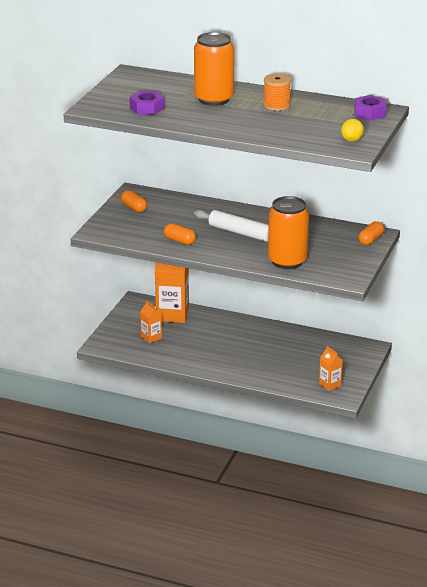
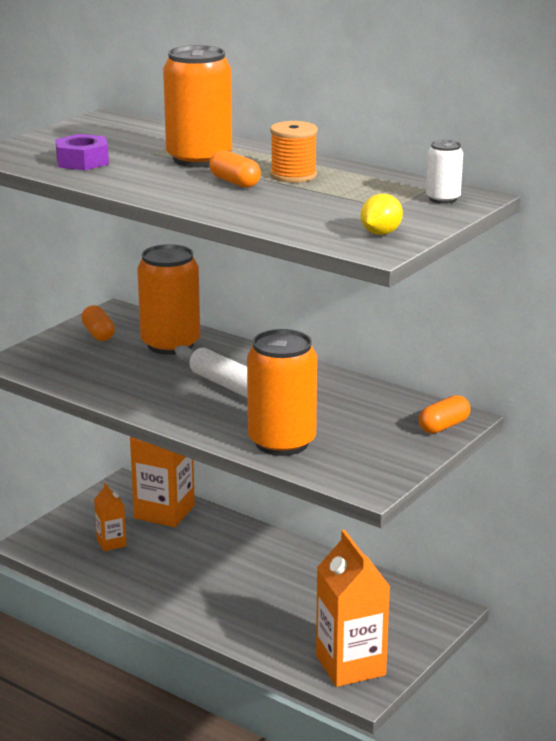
camera: 15 degrees right, 5 degrees down
orange capsule [163,223,196,245] -> orange capsule moved to [209,150,261,188]
orange carton [319,346,343,391] -> orange carton [316,530,390,687], size x1.98
purple nut [354,95,386,121] -> white can [426,140,463,204]
none -> orange can [137,244,200,355]

